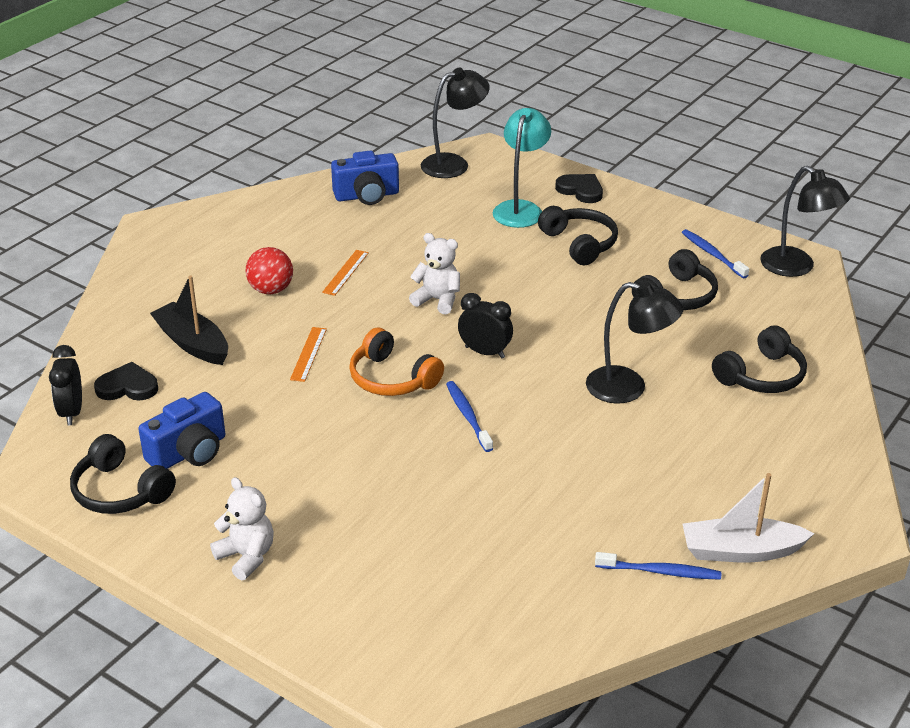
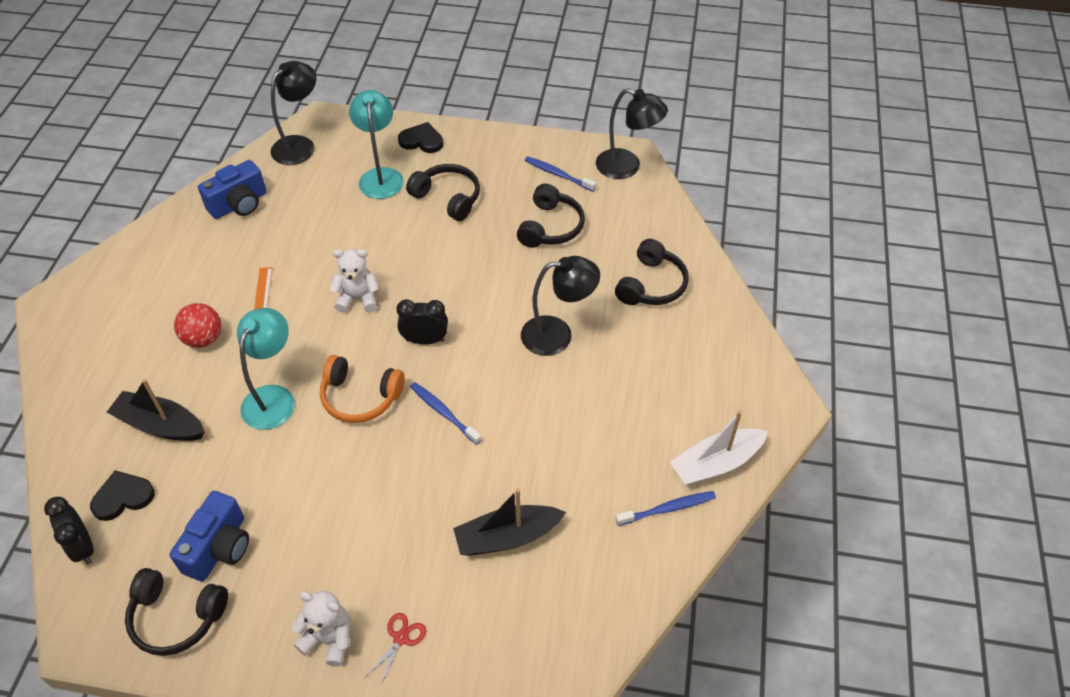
camera: 25 degrees left, 15 degrees up
orange ruler [290,327,327,382] -> turquoise lamp [237,308,295,430]
none -> red scissors [366,613,426,685]
none -> black boat [453,489,566,556]

